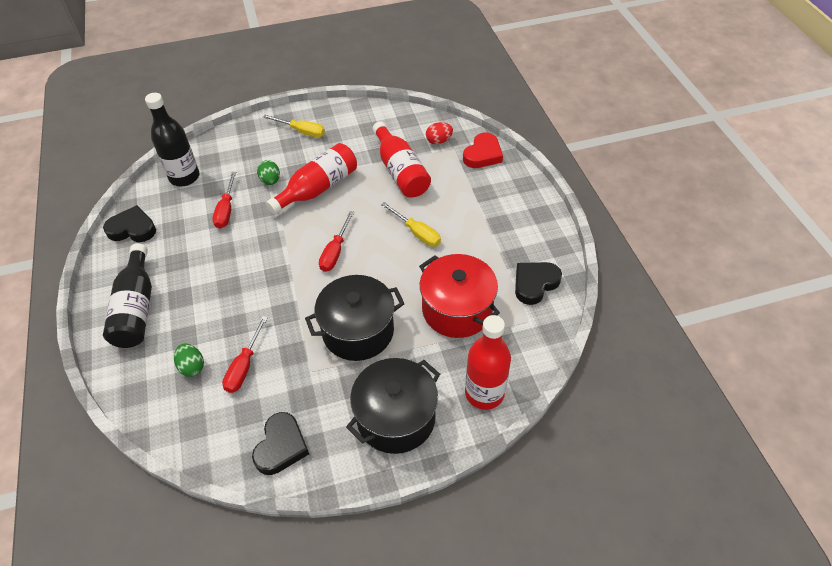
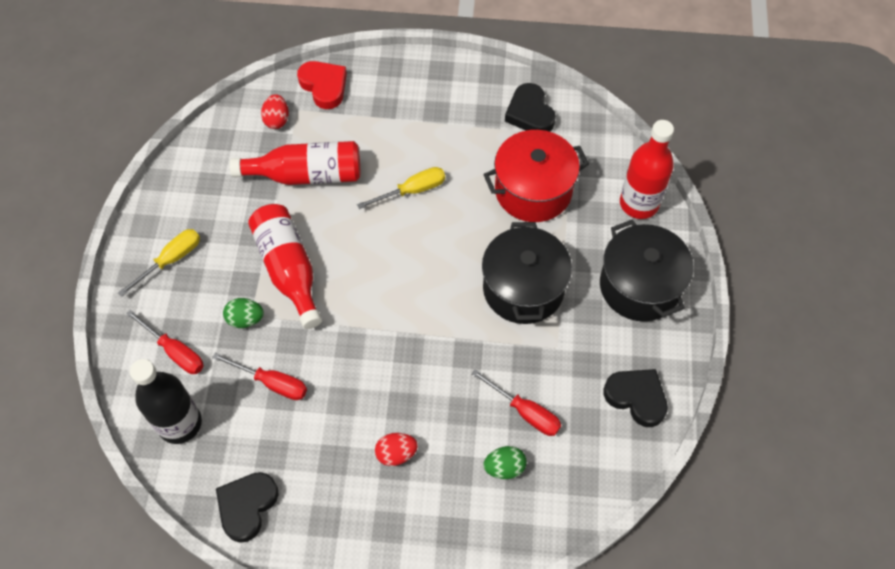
camera: 70 degrees left, 10 degrees up
black bottle [103,243,152,348] -> none
red screwdriver [319,211,354,272] -> red screwdriver moved to [126,310,204,374]
none -> red egg [375,433,418,466]

